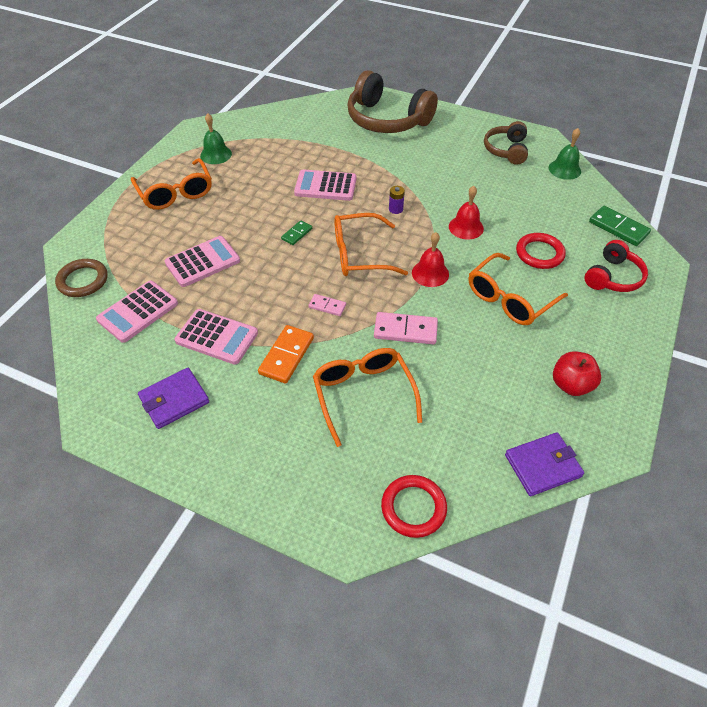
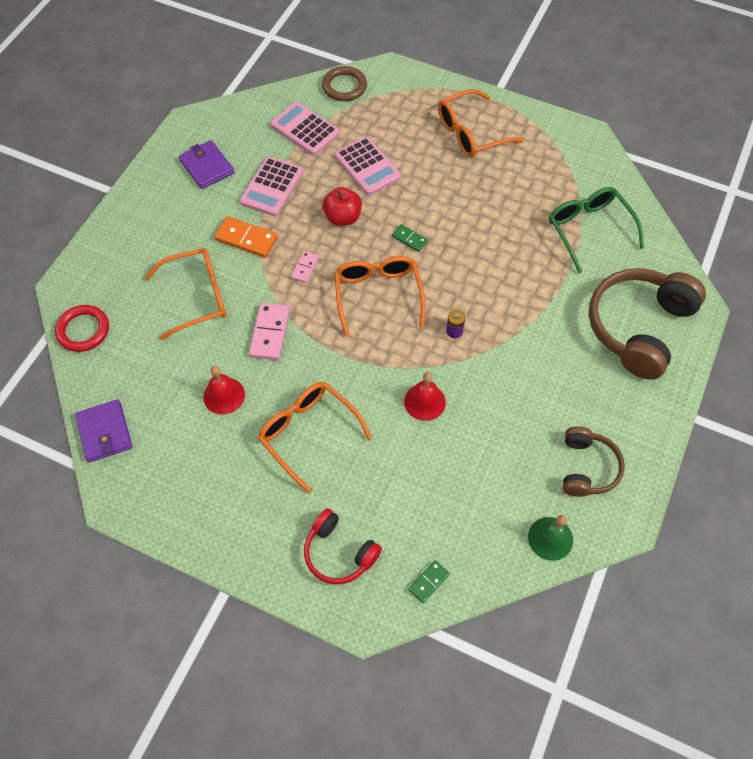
camera: 90 degrees right, 10 degrees up
green bell [200,113,232,164] -> none
pink calculator [294,169,357,201] -> none
red bell [412,232,449,287] -> red bell moved to [203,366,245,415]
brown headphones [484,121,528,165] -> brown headphones turned 90 degrees clockwise [563,426,625,497]
red ring [516,233,566,269] -> none
red apple [553,351,601,396] -> red apple moved to [322,187,362,226]
green domino [589,206,651,246] -> green domino [408,560,450,603], size x0.58
none -> green glasses [549,187,644,273]

